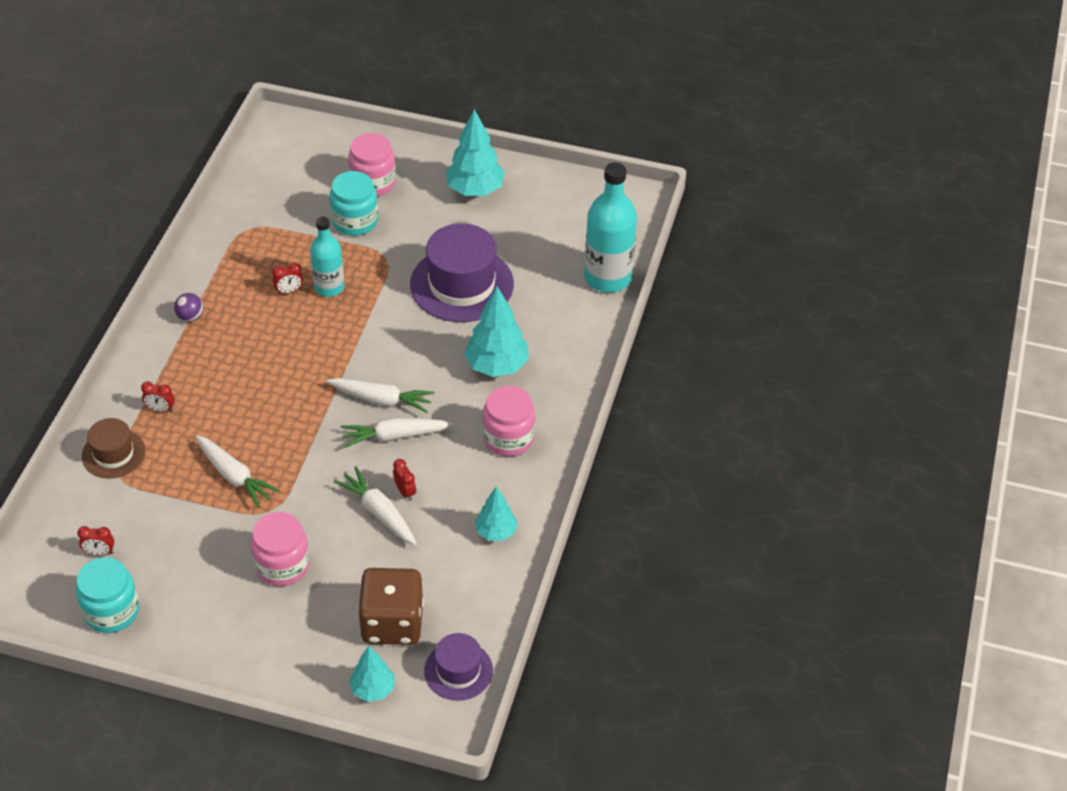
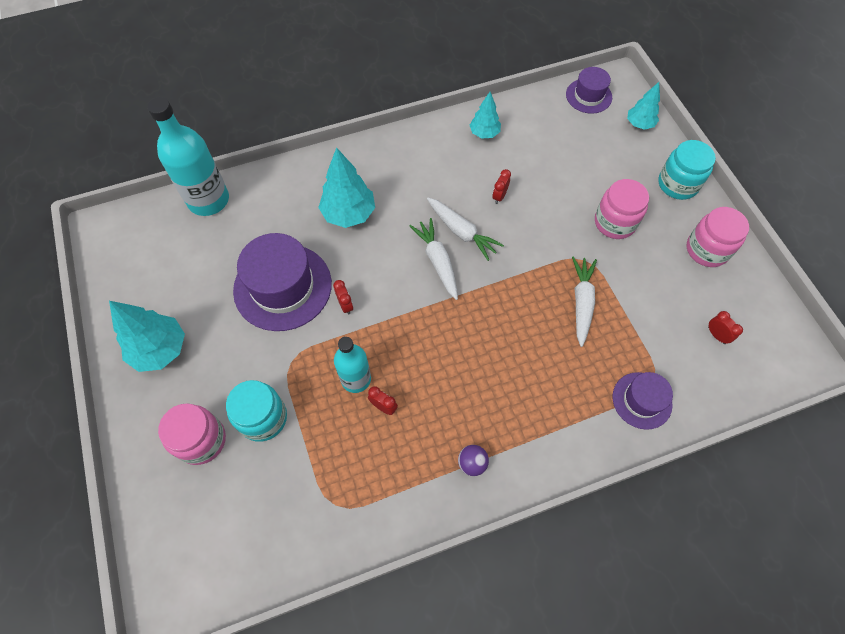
camera: 125 degrees left, 15 degrees up
turquoise jar [76,557,139,633] -> turquoise jar moved to [658,140,716,200]
brown hat [82,418,145,478] -> purple hat [613,372,673,430]
red clock [141,381,175,412] -> red clock moved to [333,280,353,315]
white carrot [334,466,417,546] -> none
brown dice [358,568,424,645] -> none
pink jar [482,386,535,456] -> pink jar moved to [687,207,749,267]

